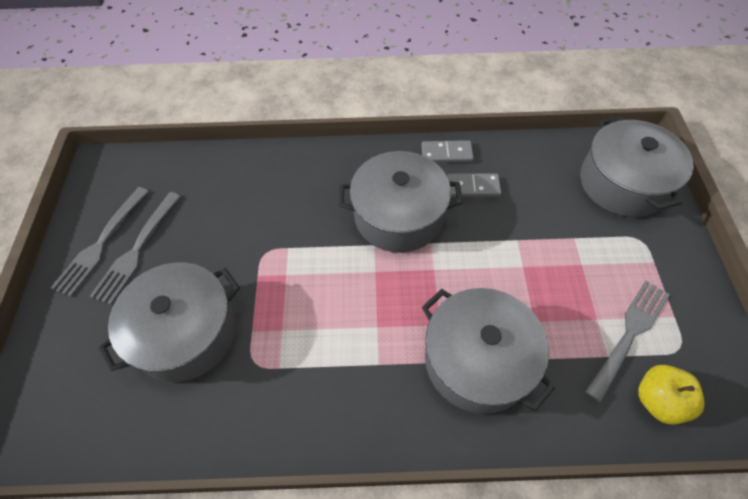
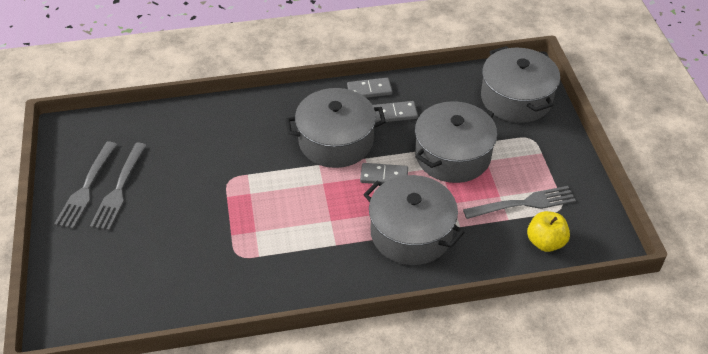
camera: 10 degrees left, 10 degrees down
grey pot [98,262,240,382] -> grey pot moved to [415,101,497,183]
grey fork [585,281,670,403] -> grey fork turned 45 degrees clockwise [463,186,576,219]
none -> grey domino [360,163,408,184]

